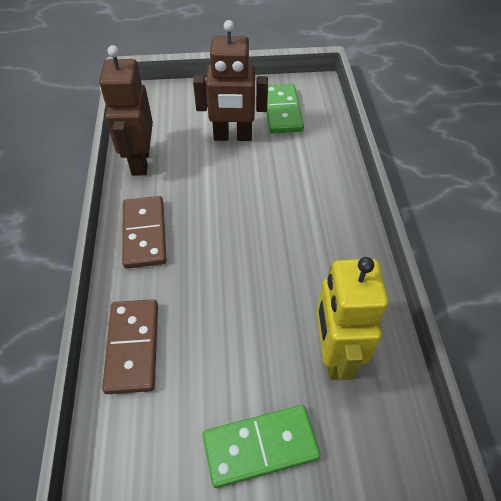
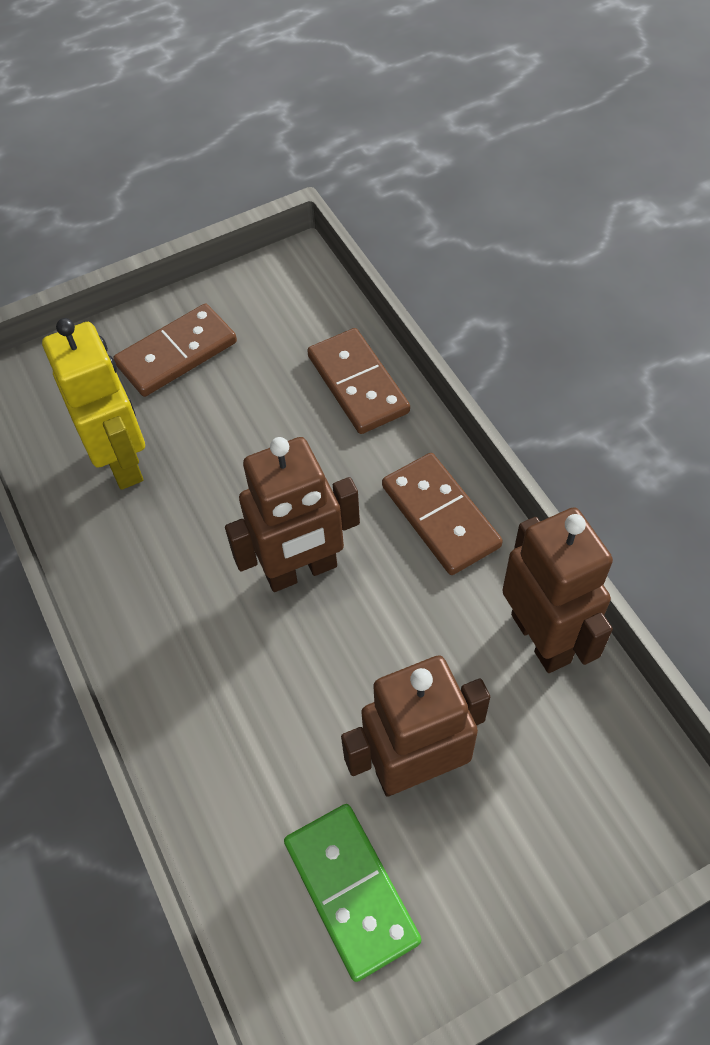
camera: 160 degrees right, 5 degrees up
green domino [203,405,321,488] -> brown domino [113,304,237,397]
none -> brown robot [225,437,360,592]

